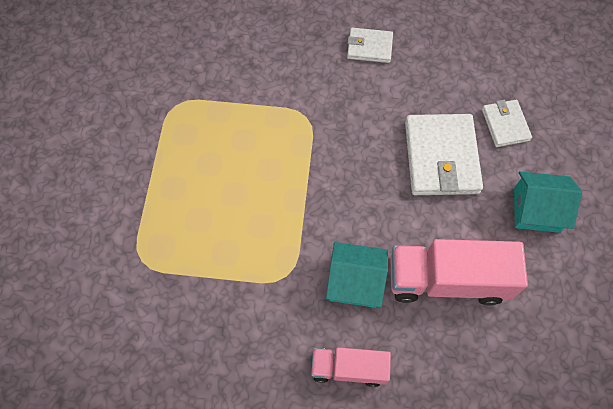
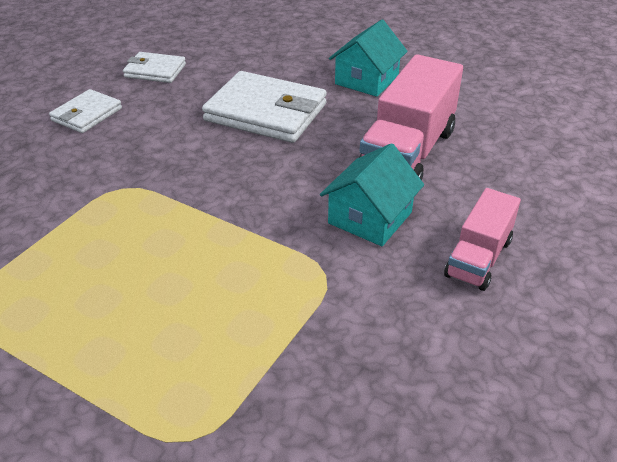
camera: 65 degrees left, 25 degrees down
white wallet [482,100,532,147] -> white wallet moved to [123,52,186,83]

